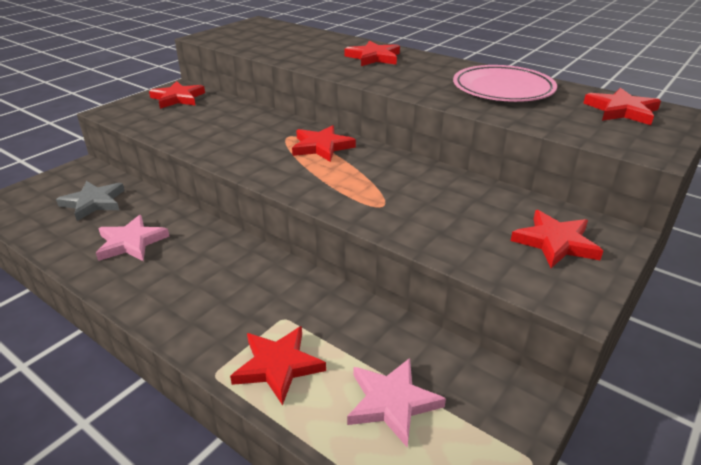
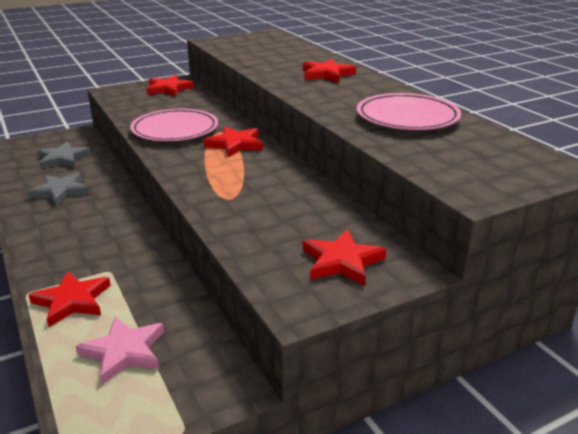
camera: 25 degrees right, 5 degrees down
pink star [96,215,170,261] -> grey star [27,172,90,206]
red star [584,88,661,125] -> none
none -> pink plate [130,109,218,141]

